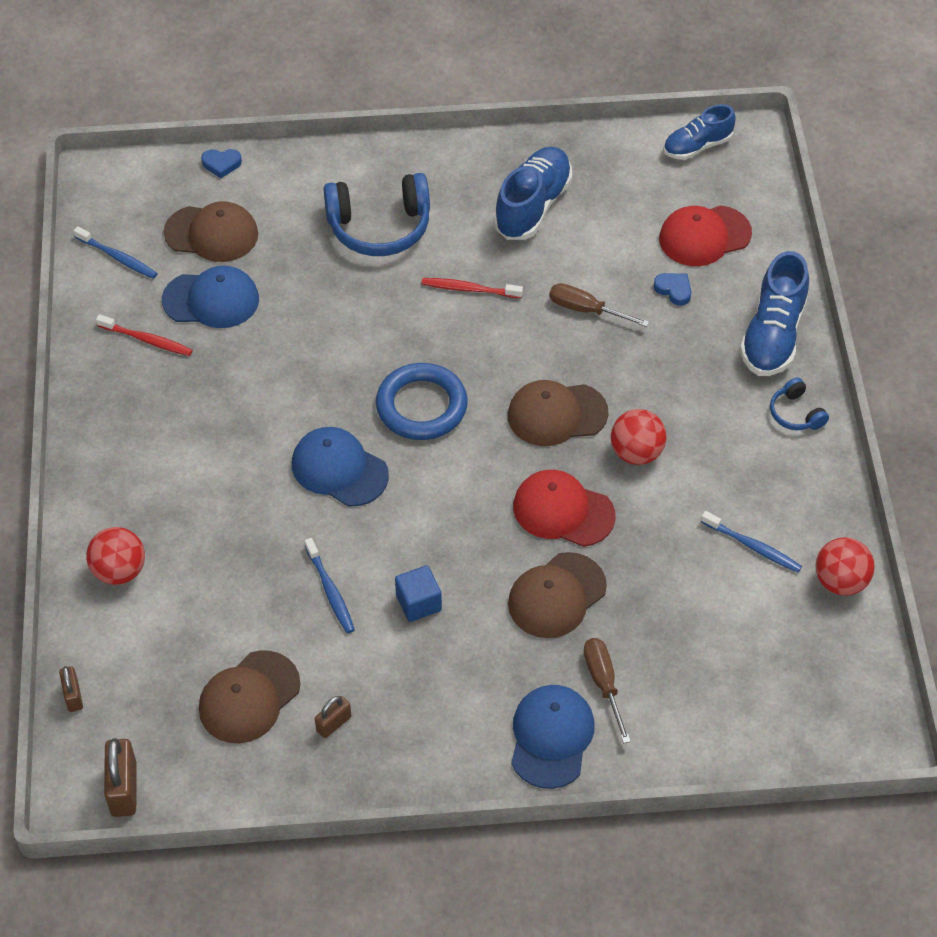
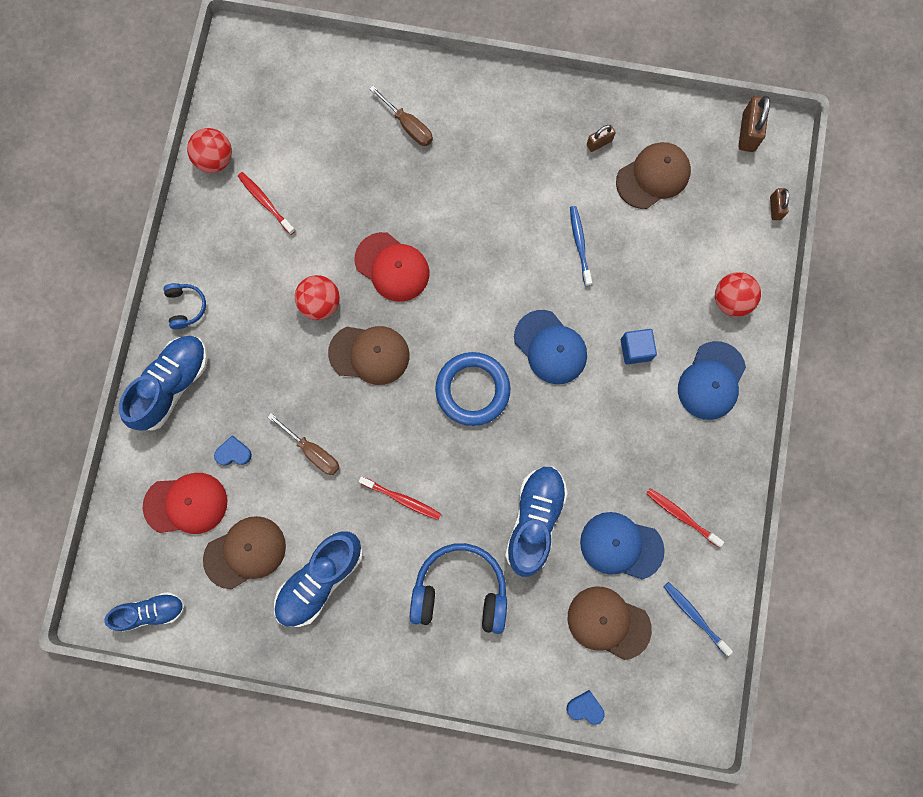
camera: 165 degrees left, 25 degrees up
blue cube [395,565,442,622] -> blue cube moved to [621,329,657,364]
brown cap [508,552,607,638] -> brown cap moved to [203,516,286,589]
blue cap [511,685,595,789] -> blue cap moved to [678,341,746,420]
brown screwdriver [584,638,631,744] -> brown screwdriver turned 45 degrees counterclockwise [370,86,433,146]
blue heart [654,273,691,306] -> blue heart turned 120 degrees clockwise [214,436,252,466]
blue toothbrush [701,511,802,573] -> red toothbrush [238,172,295,235]
none -> blue shoe [505,466,568,577]

